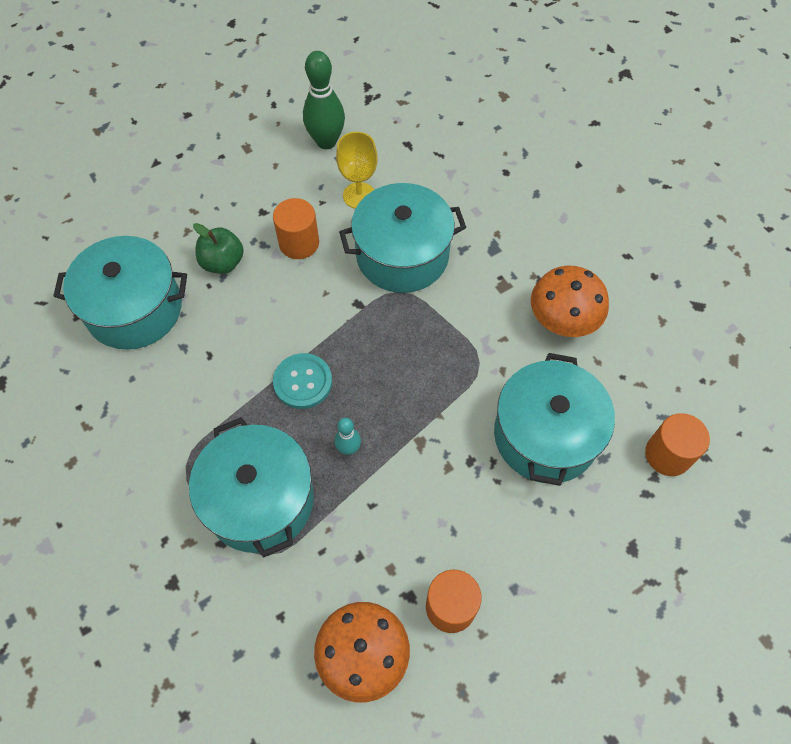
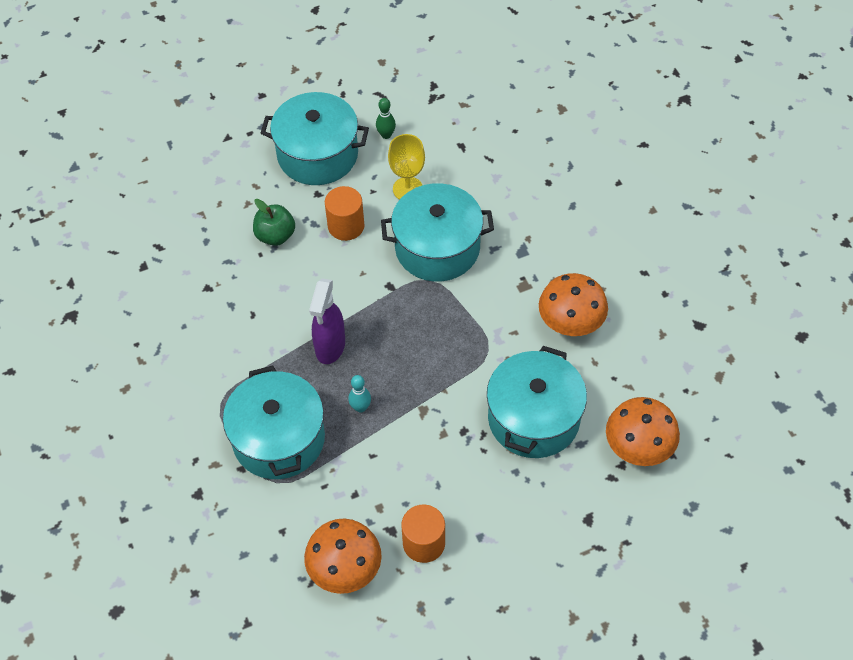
camera: 10 degrees right, 5 degrees down
turquoise pot [53,236,187,350] -> turquoise pot moved to [261,92,369,185]
turquoise button [273,353,332,409] -> purple spray bottle [309,278,345,364]
green bowling pin [303,51,345,149] -> green bowling pin [376,98,396,139], size x0.52
orange cylinder [645,413,710,476] -> orange mushroom [606,397,680,466]

